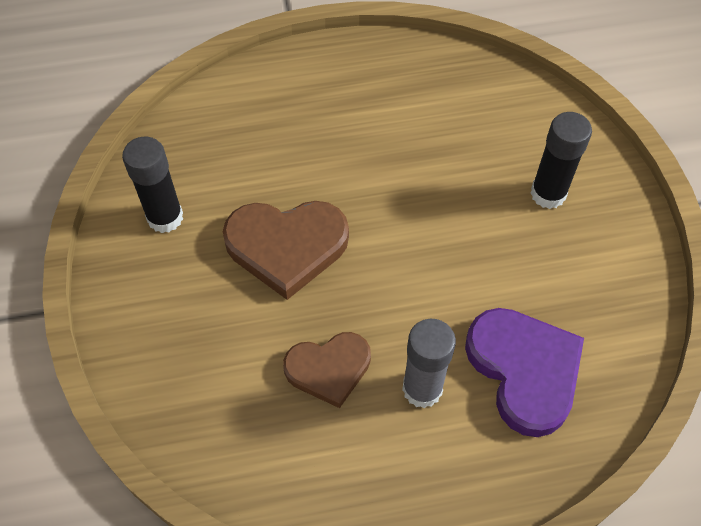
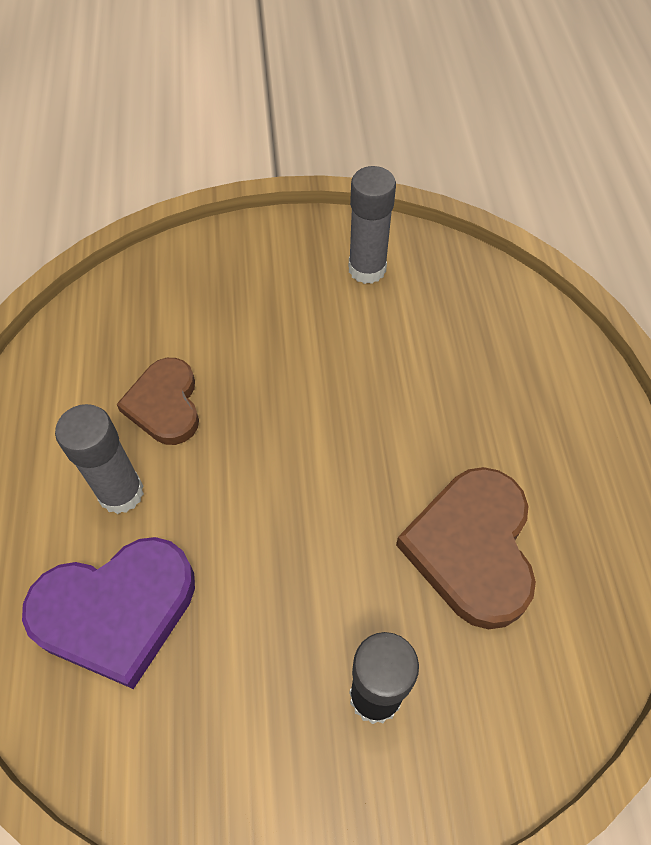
camera: 95 degrees right, 0 degrees up
black glue stick [122,137,183,233] -> grey glue stick [349,166,396,284]
brown heart [223,201,349,300] -> brown heart moved to [396,467,536,629]

